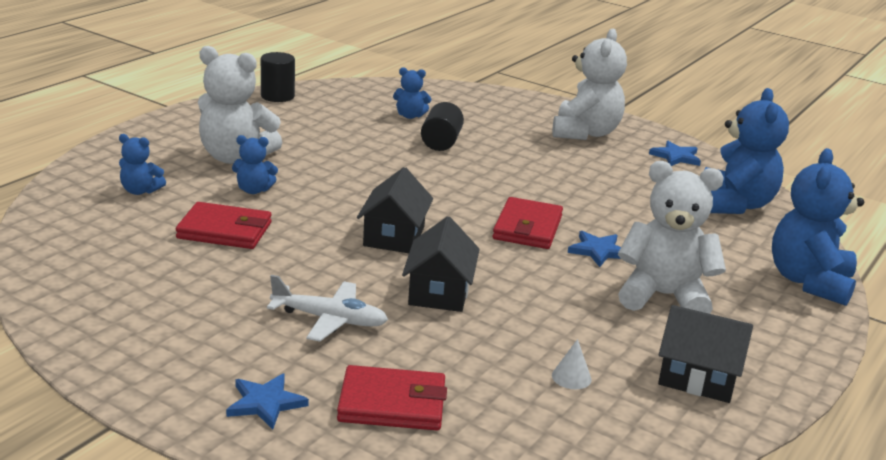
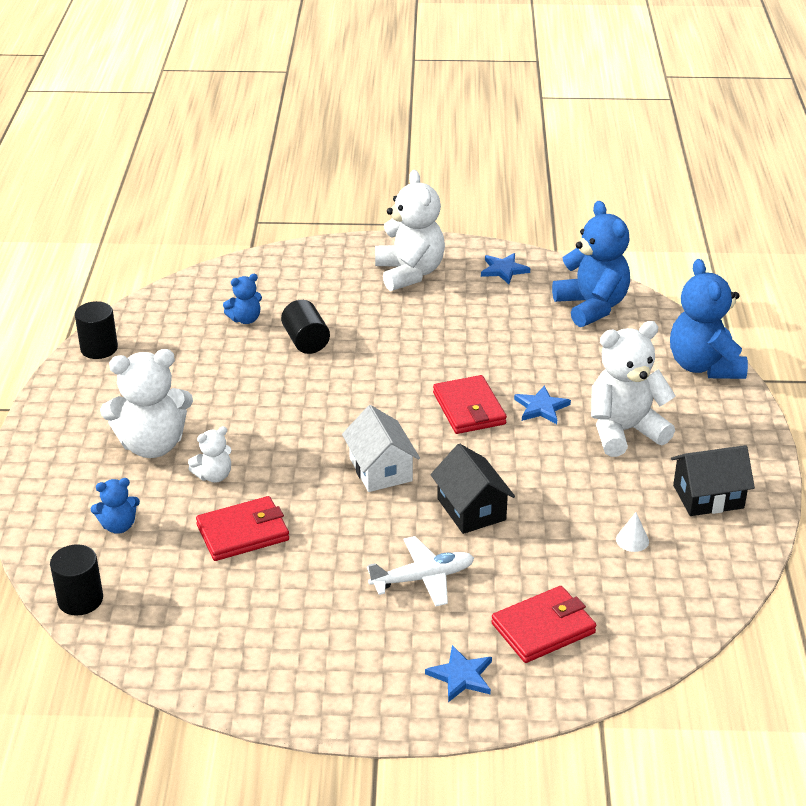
camera: 30 degrees left, 10 degrees up
blue teddy bear [232,135,278,194] -> white teddy bear [188,426,231,483]
black house [357,167,433,253] -> white house [342,405,420,492]
none -> black cylinder [50,544,103,616]

